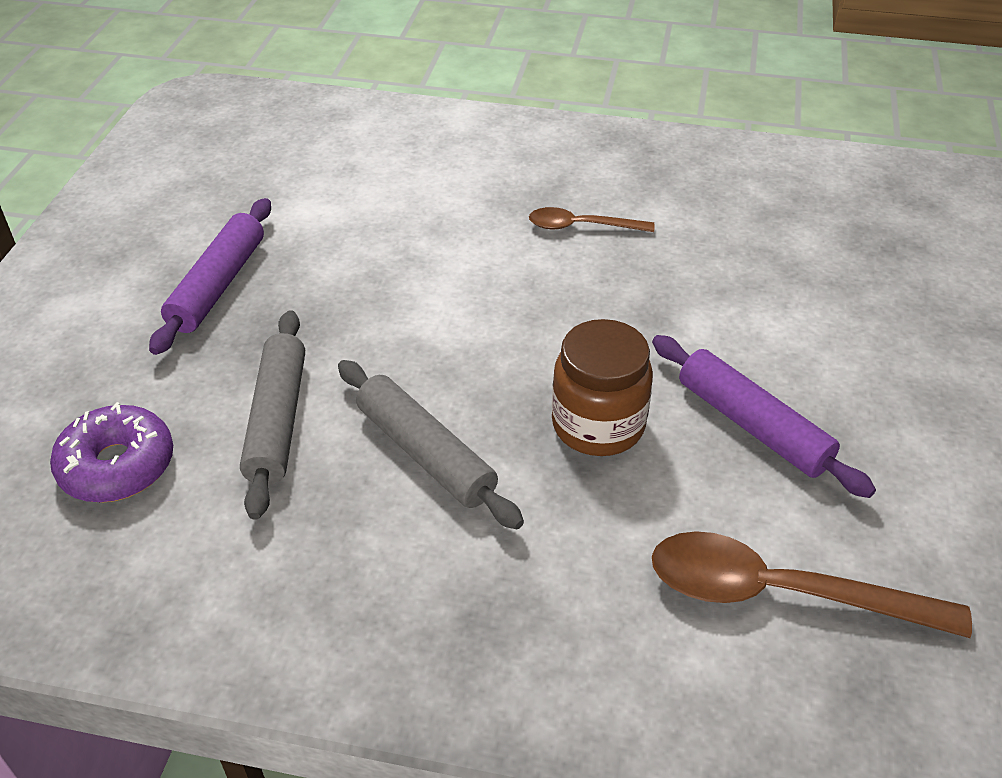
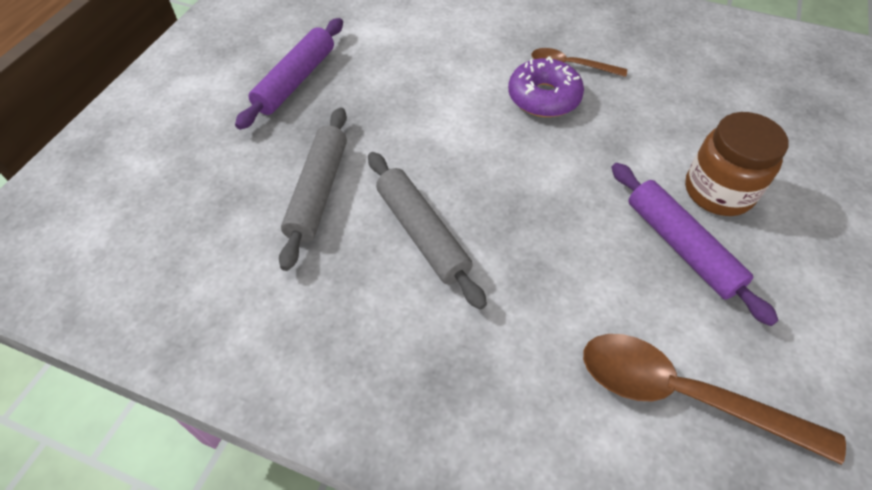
camera: 10 degrees right, 10 degrees up
purple donut [50,402,173,503] -> purple donut moved to [508,56,584,117]
brown jar [552,319,653,456] -> brown jar moved to [685,112,788,216]

